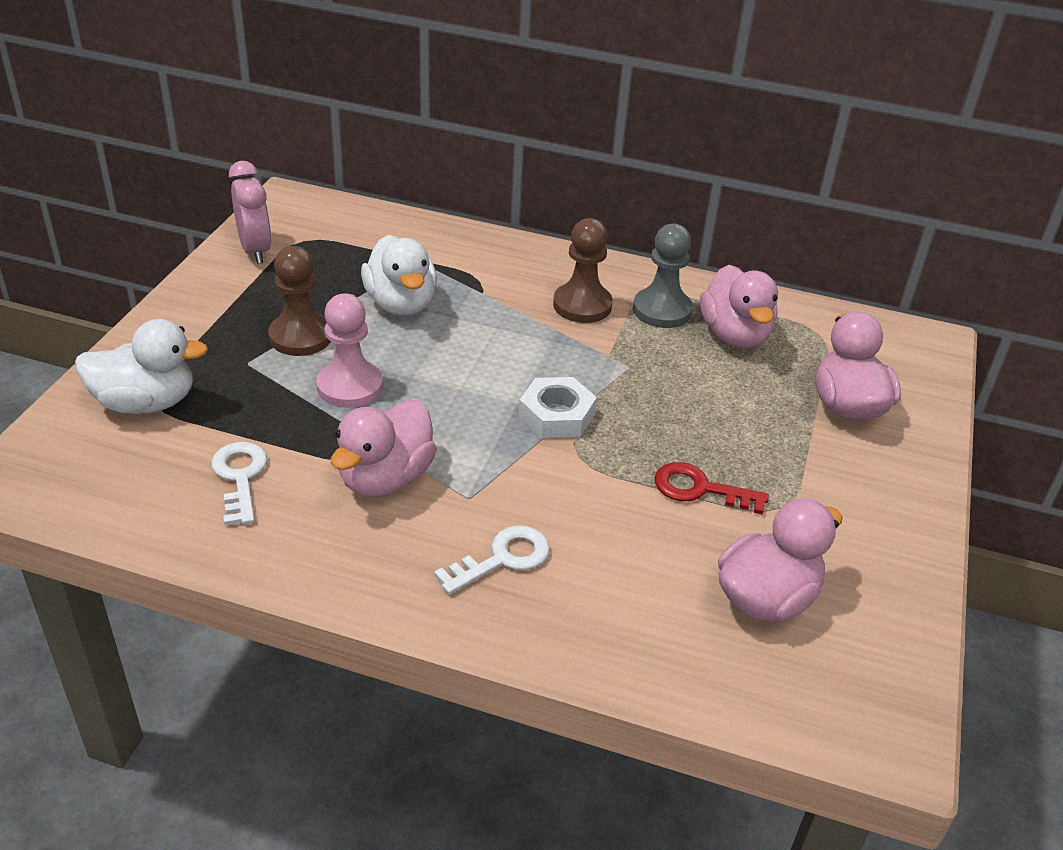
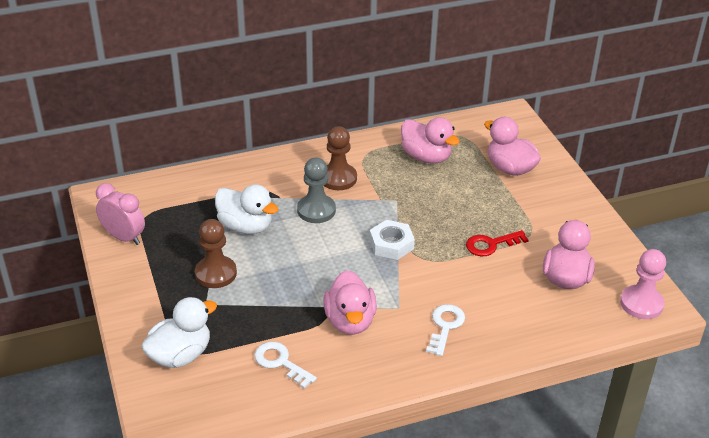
camera: 35 degrees left, 0 degrees up
pink pawn [316,293,383,408] -> pink pawn moved to [620,249,666,319]
grey pawn [633,224,693,328] -> grey pawn moved to [297,158,336,223]

